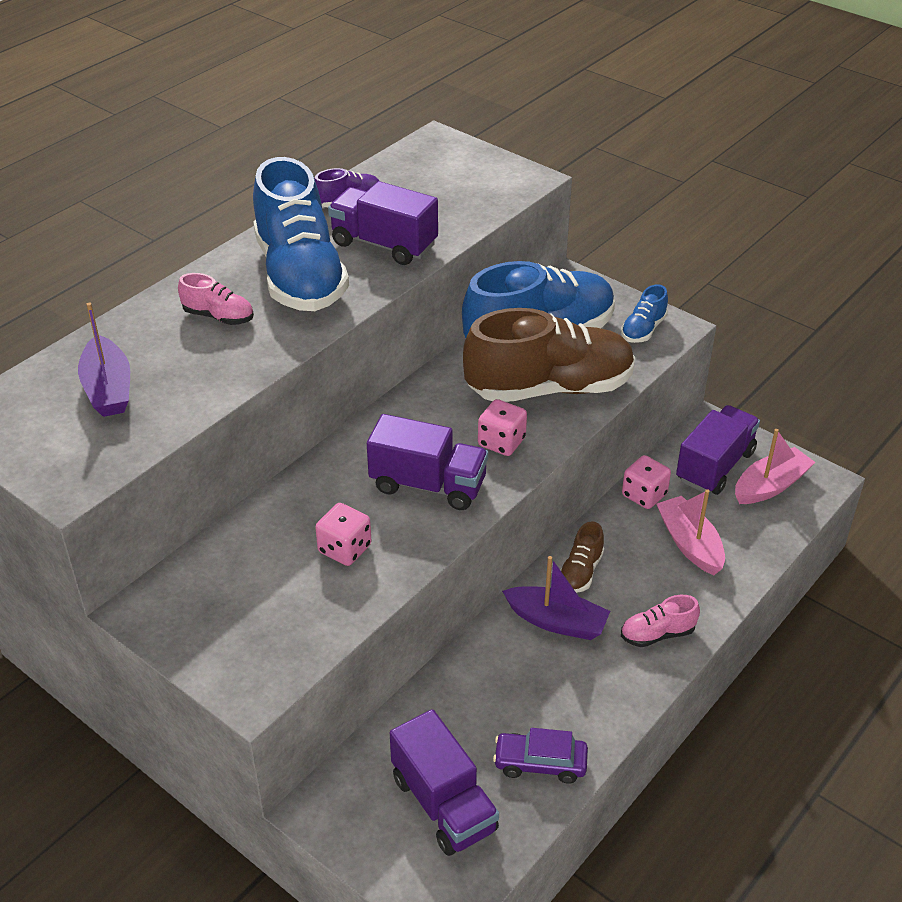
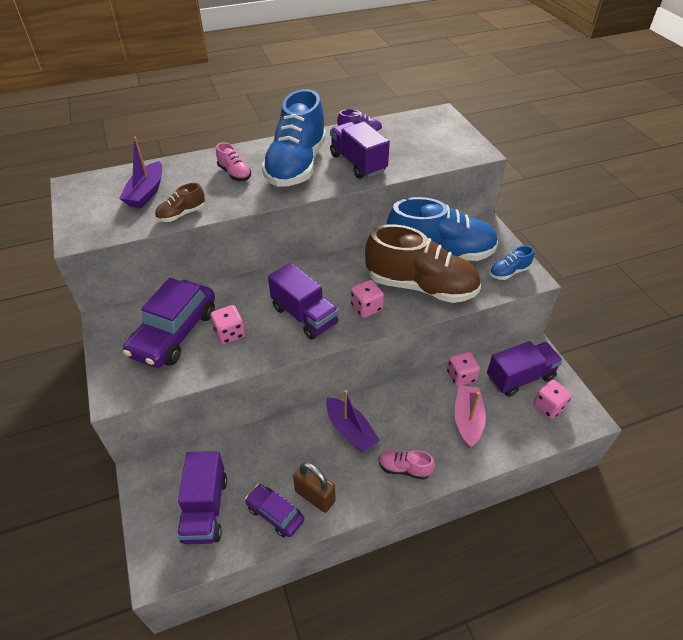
camera: 30 degrees right, 5 degrees up
brown shoe [561,521,604,593] -> brown shoe moved to [155,183,205,222]
pink boat [735,429,815,504] -> pink dice [533,380,572,419]
none -> purple car [123,278,215,368]
none -> brown padlock [293,462,335,513]

